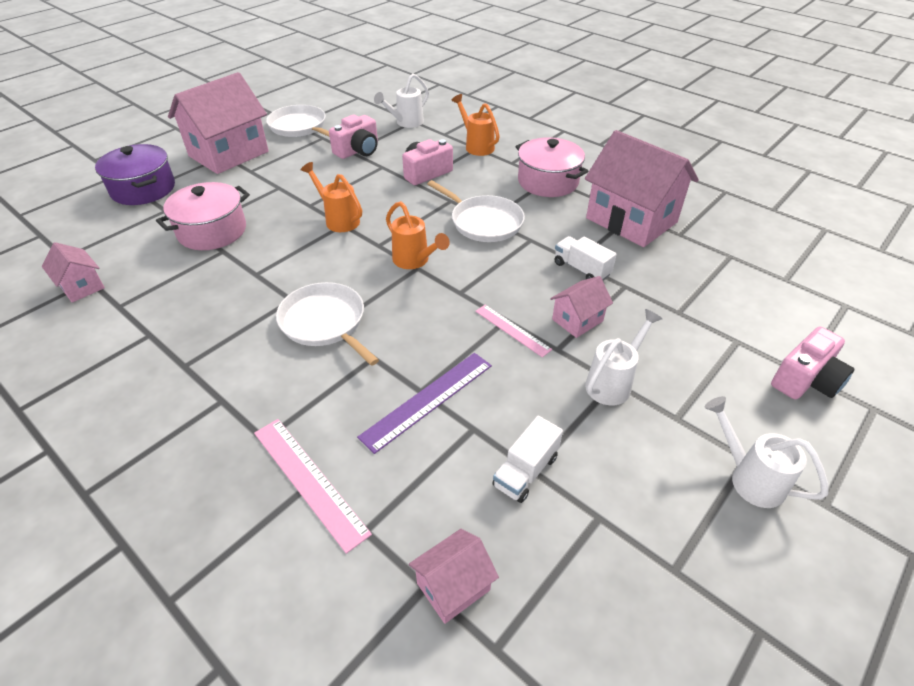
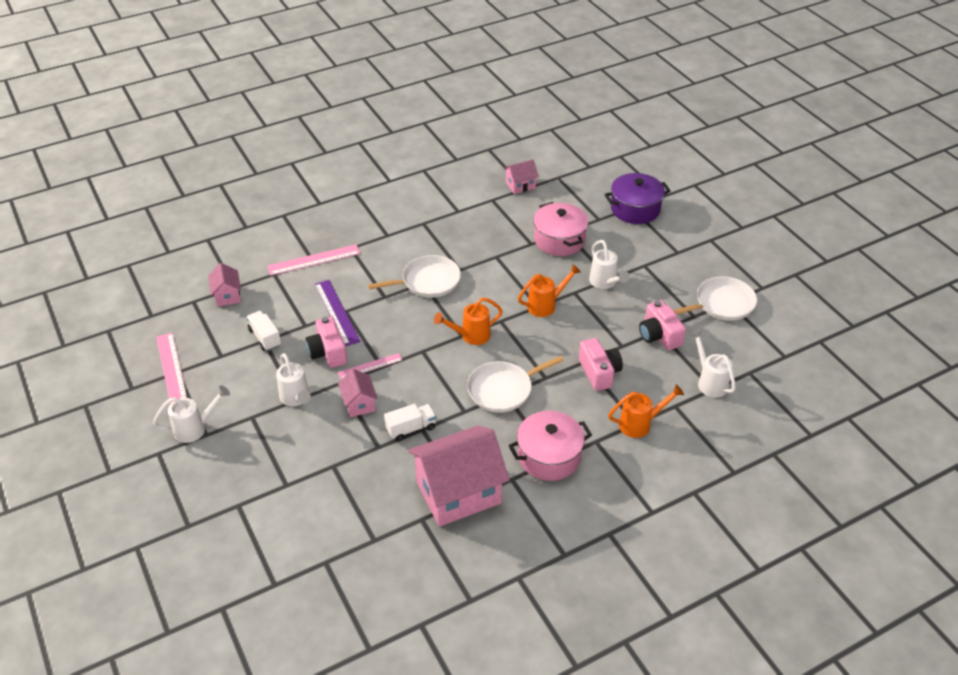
camera: 110 degrees right, 0 degrees up
pink house [168,72,269,174] -> none
pink camera [771,326,854,400] -> pink camera moved to [305,316,347,368]
none -> pink ruler [156,333,187,404]
none -> white watering can [589,240,630,289]

